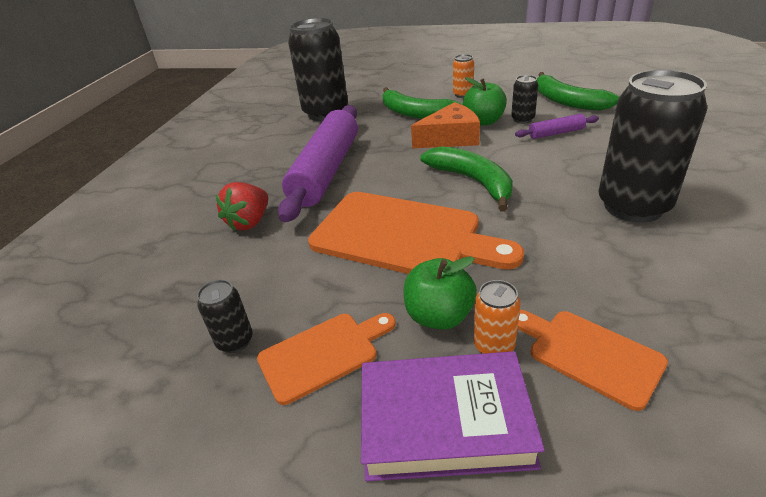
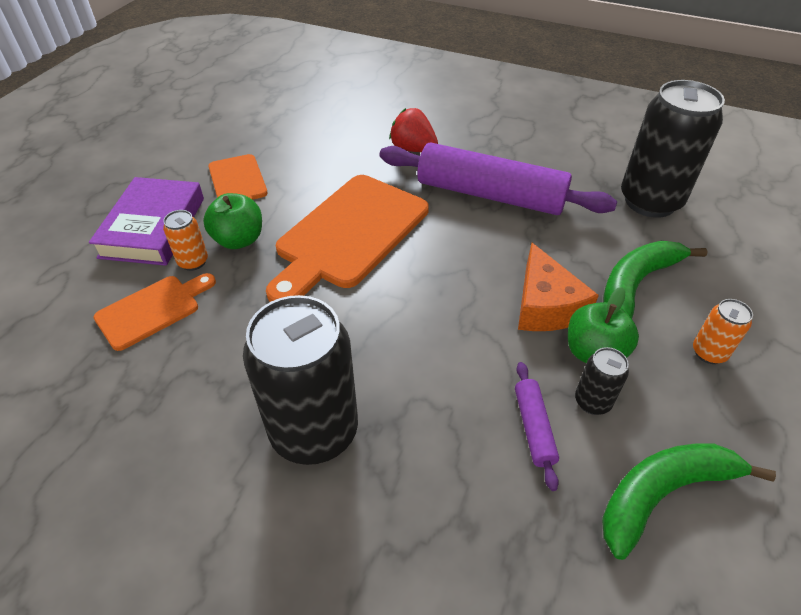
camera: 95 degrees right, 10 degrees up
black can [197,280,253,353] -> none
green banana [420,146,513,212] -> none

